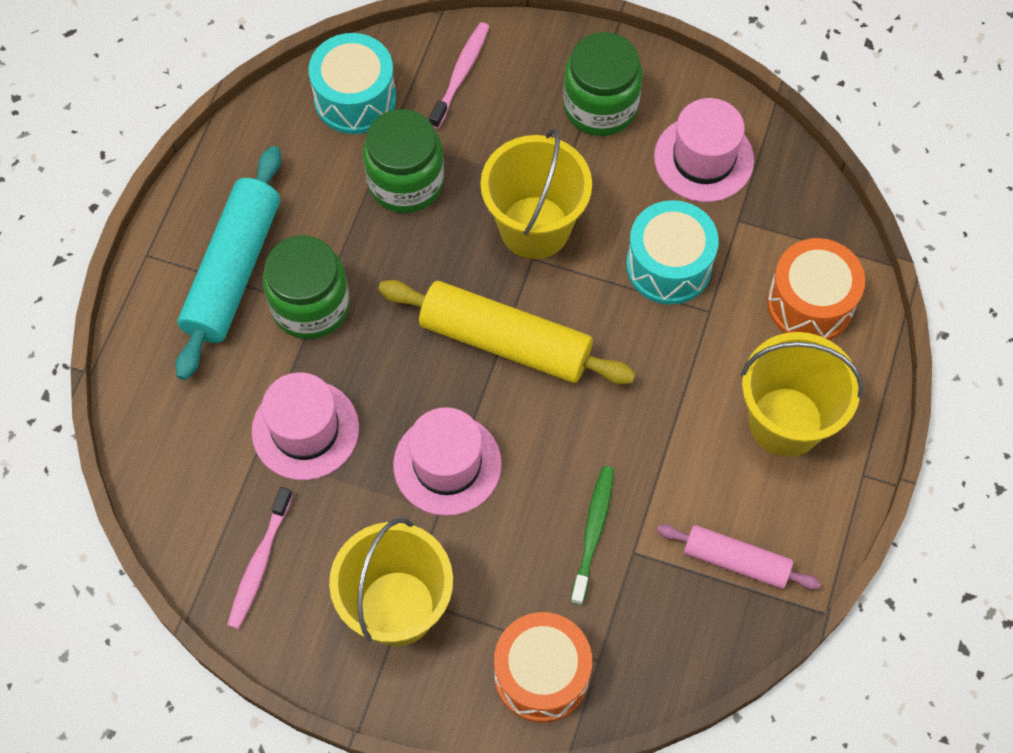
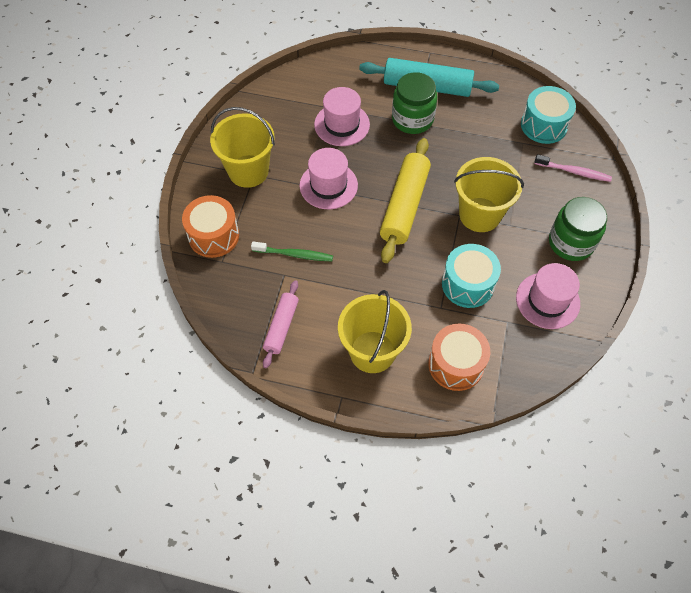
camera: 85 degrees right, 5 degrees down
pink toothbrush [227,487,293,629] -> none
green jar [363,109,444,213] -> none

